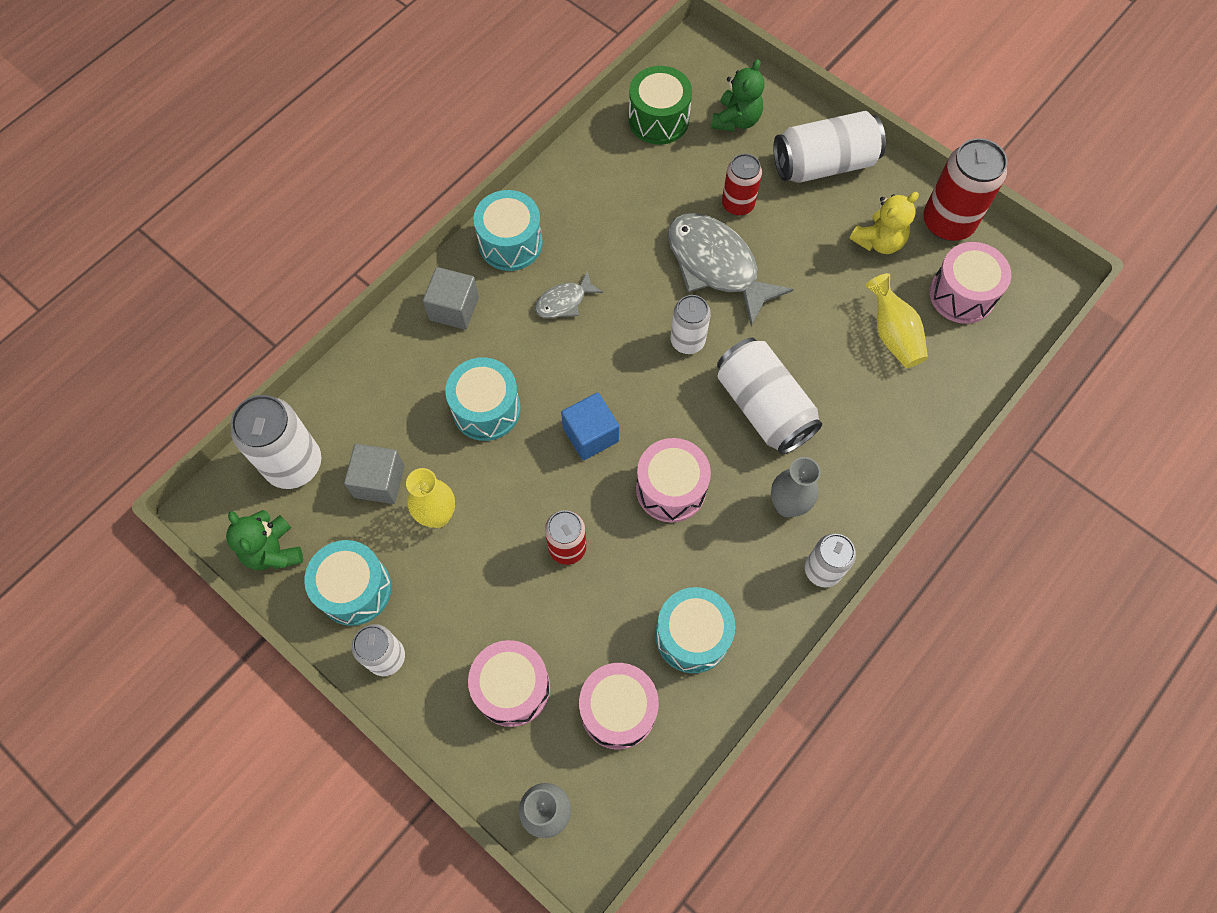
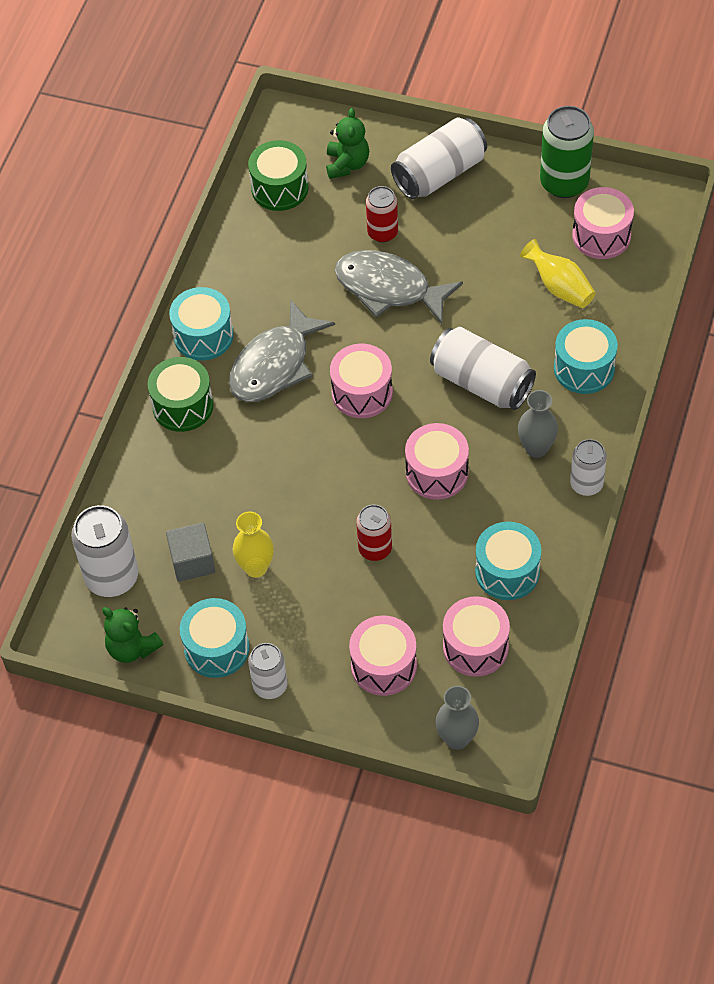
camera: 20 degrees left, 10 degrees down
grey cube [423,267,479,330] -> green drum [148,357,213,432]
turquoise drum [445,357,520,441] -> turquoise drum moved to [554,319,618,394]
grey fish [535,271,603,318] -> grey fish [229,299,335,402], size x2.02
blue cube [561,392,619,460] -> none
white can [670,295,711,354] -> none
yellow teddy bear [849,192,919,254] -> none
red can [923,138,1007,241] -> green can [540,106,594,198]
none -> pink drum [330,344,393,418]

